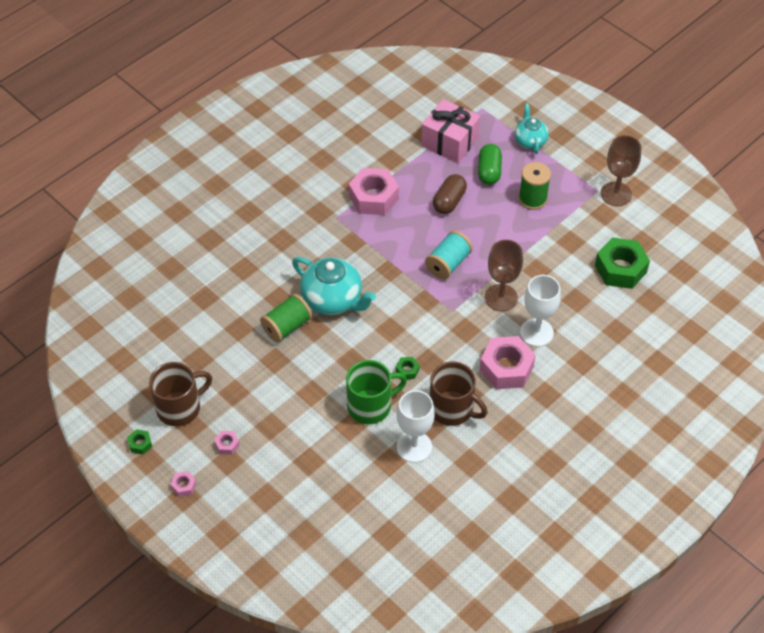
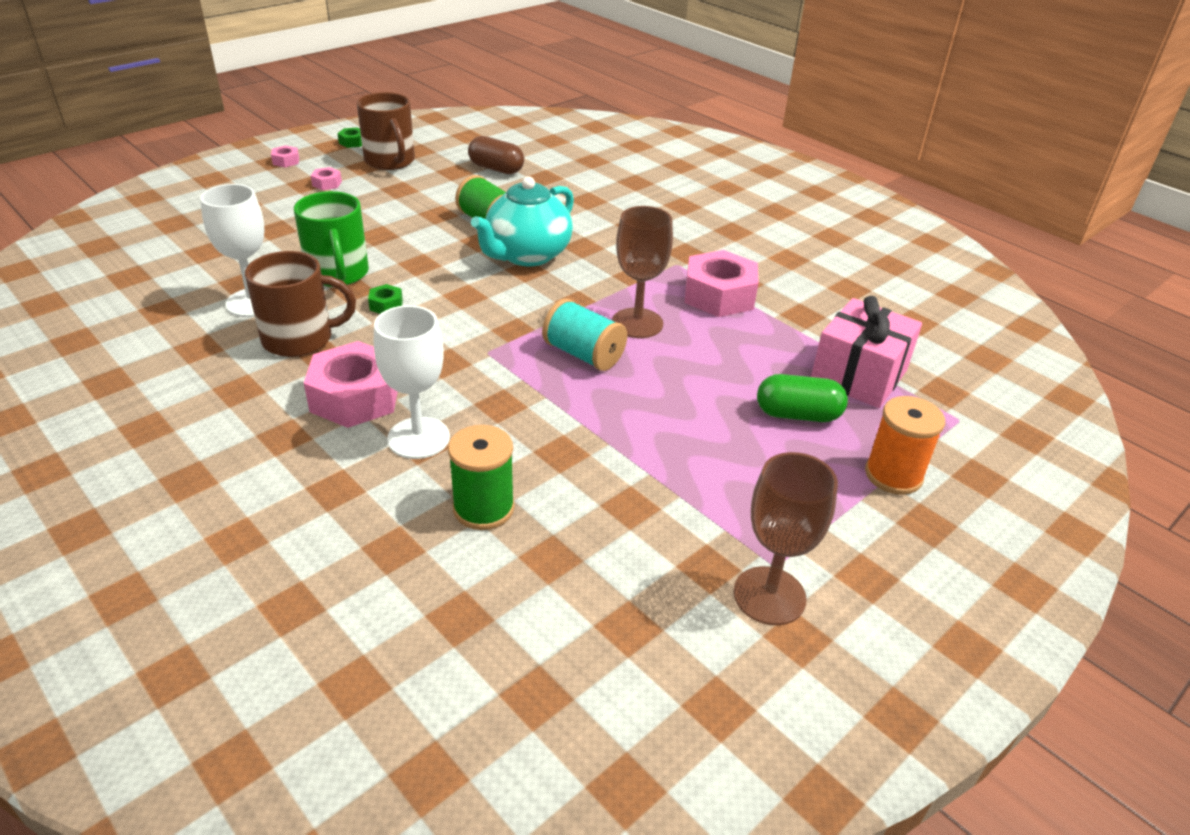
camera: 90 degrees right, 15 degrees down
brown mug [430,361,488,426] -> brown mug turned 135 degrees counterclockwise [245,251,356,357]
brown capsule [433,174,467,214] -> brown capsule moved to [468,136,524,174]
brown goblet [485,240,523,311] -> brown goblet moved to [612,206,673,338]
turquoise teapot [515,103,549,154] -> orange spool [865,396,945,495]
green spool [519,162,551,210] -> green spool moved to [448,425,514,530]
green nut [595,237,650,289] -> none

